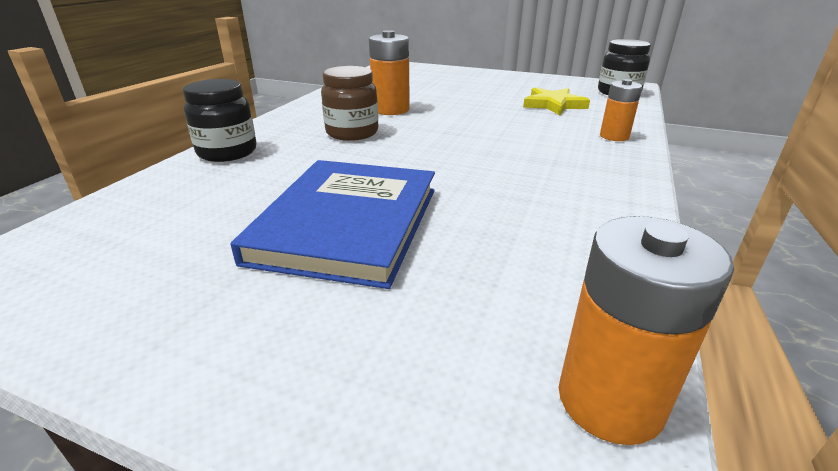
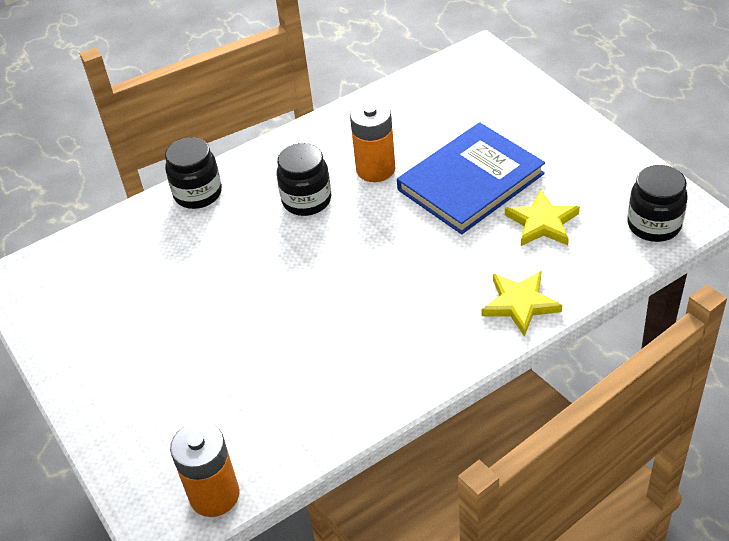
camera: 40 degrees right, 15 degrees up
blue book [231,160,435,289] -> blue book moved to [397,122,545,234]
brown jar [321,66,378,141] -> black jar [276,143,331,216]
orange battery [600,79,642,141] -> yellow star [481,271,562,337]

